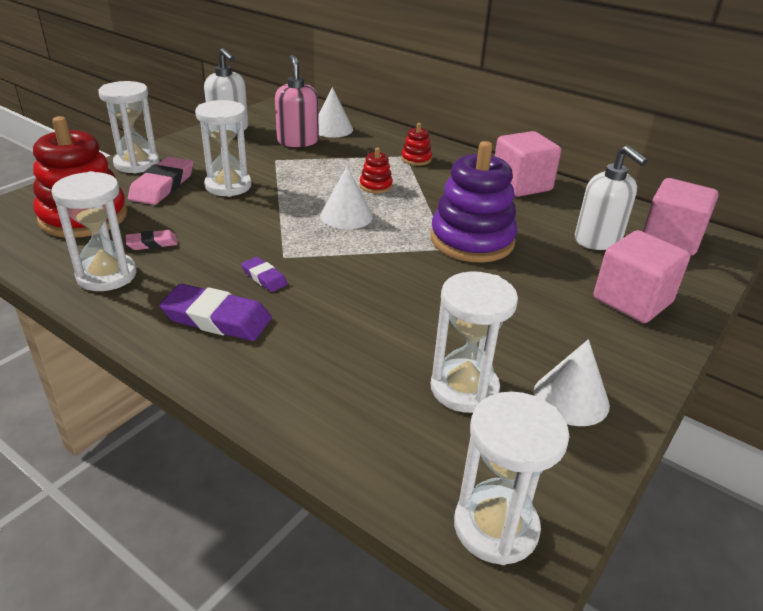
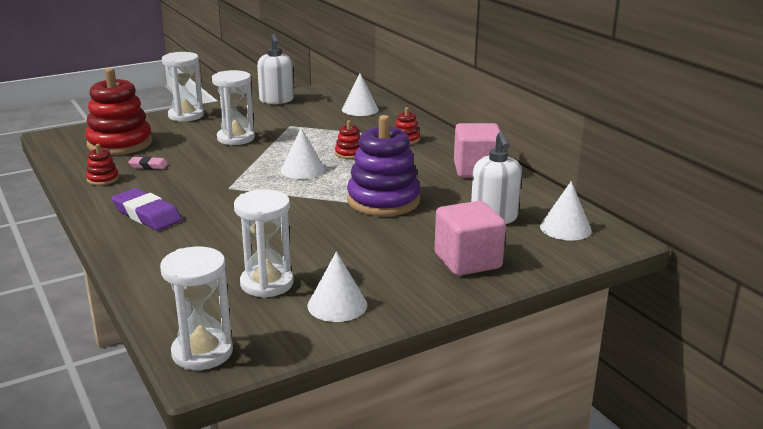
camera: 25 degrees right, 10 degrees down
white hourglass [51,171,136,291] -> red stacking toy [86,144,119,186]
pink eraser [128,157,193,205] -> none
purple eraser [241,257,288,292] -> none
pink soap dispenser [275,55,319,147] -> none
pink cube [643,178,719,256] -> white cone [540,181,592,241]

